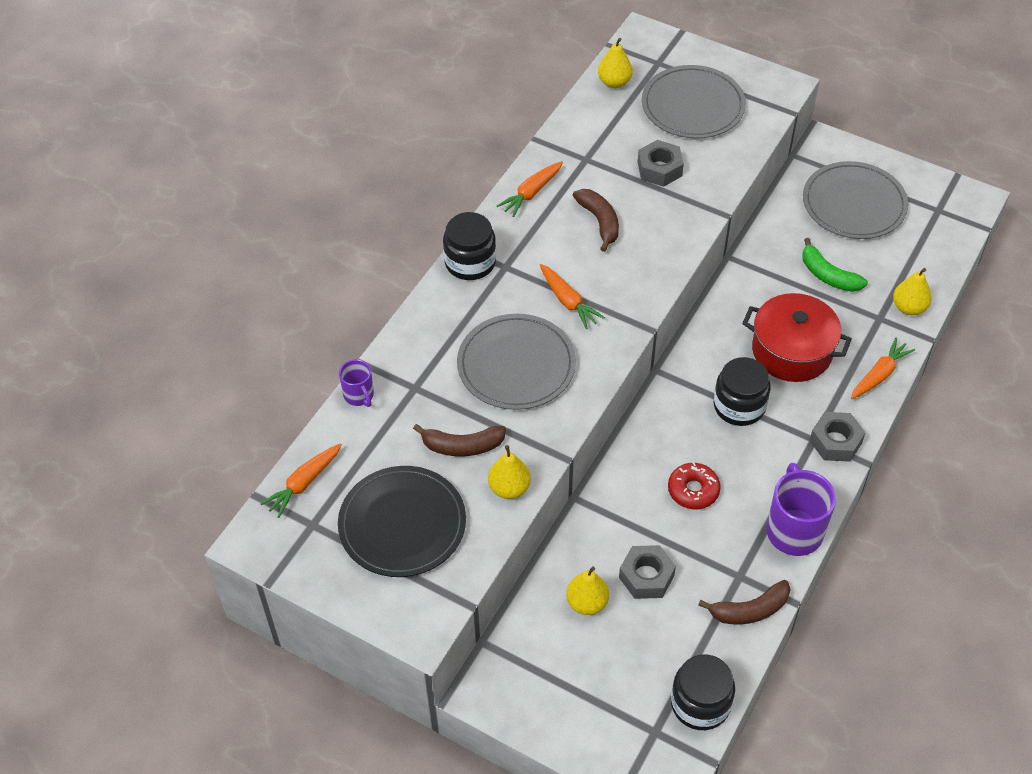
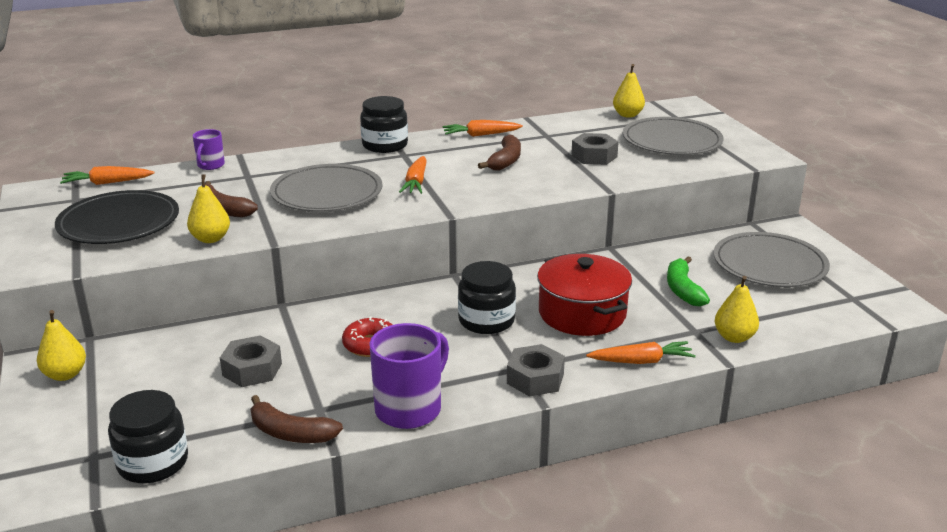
camera: 40 degrees right, 25 degrees down
yellow pear [566,566,609,615] -> yellow pear moved to [37,310,86,381]

